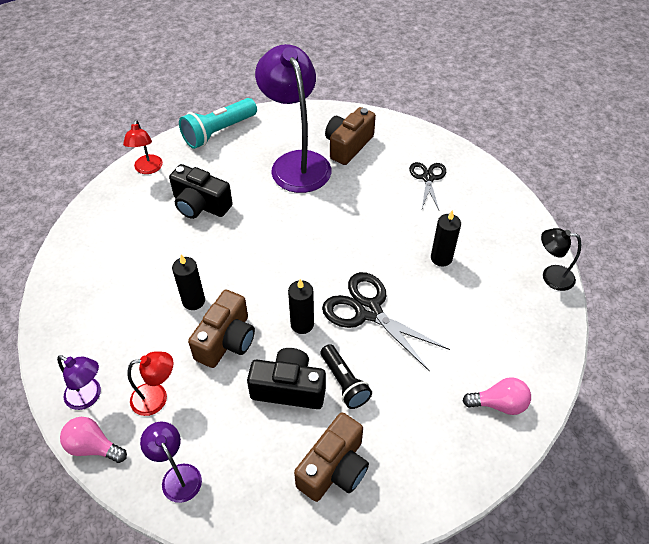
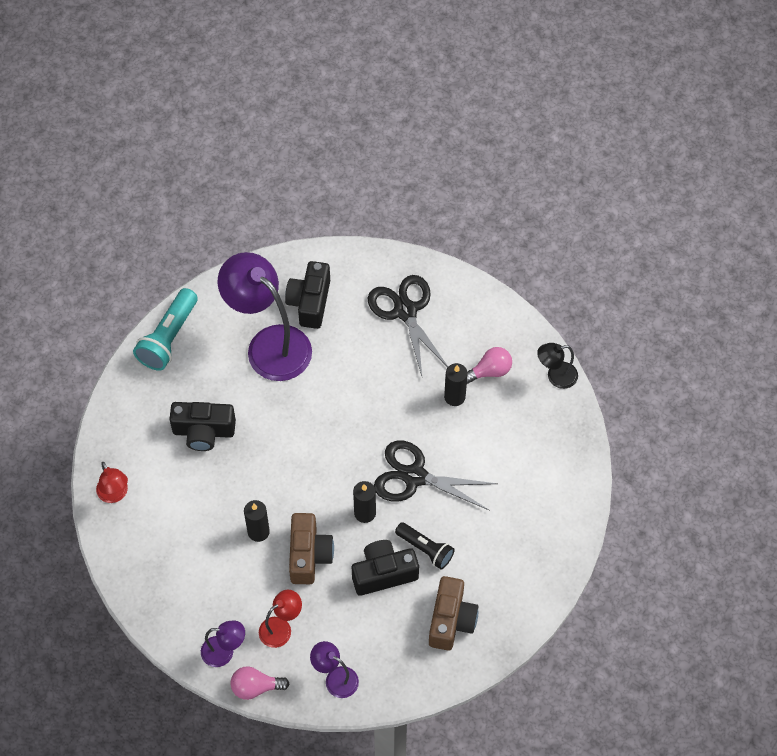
camera: 25 degrees left, 10 degrees up
red lamp [123,120,163,174] -> red lamp moved to [96,462,128,503]
brown camera [325,107,376,165] -> black camera [285,261,330,329]
black scissors [409,162,446,210] -> black scissors [368,275,448,376], size x1.65
pink light bulb [463,377,531,415] -> pink light bulb moved to [467,347,512,384]

